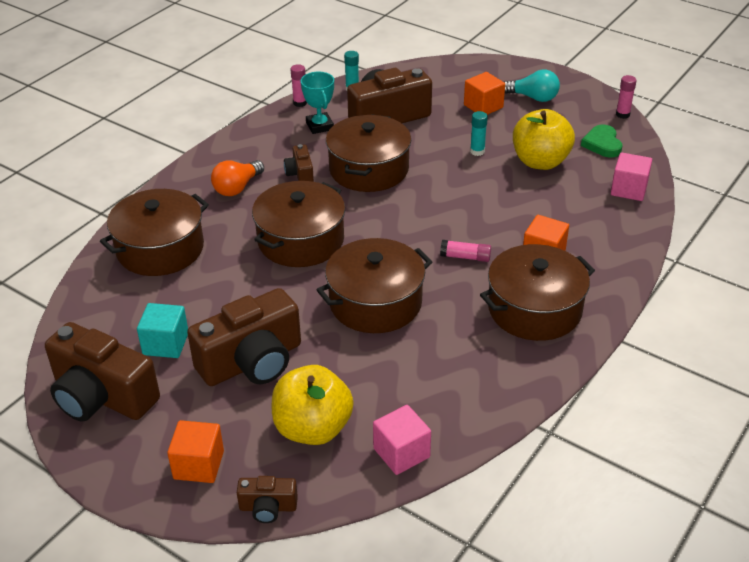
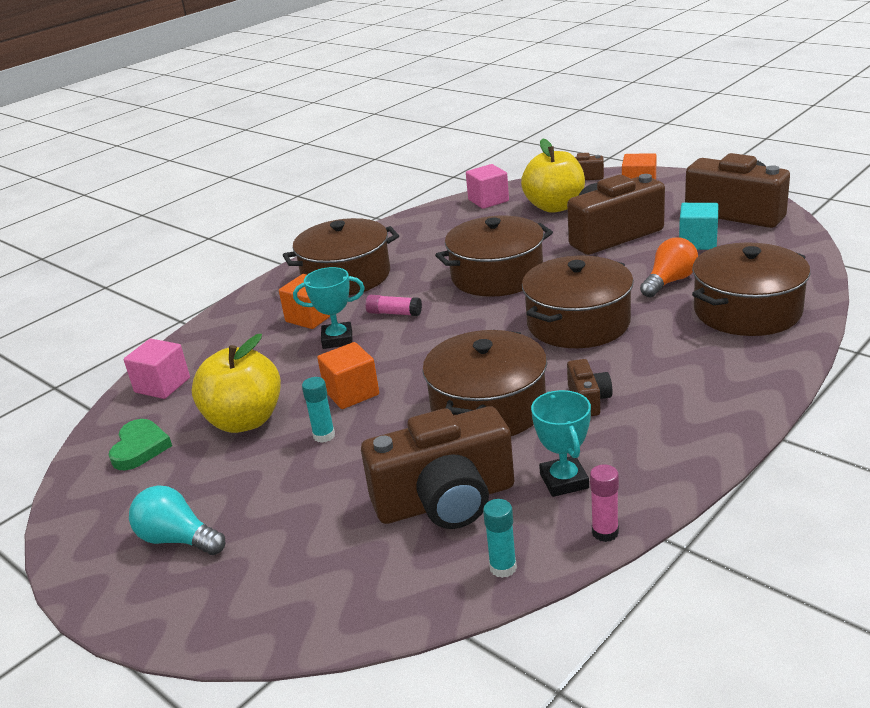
camera: 170 degrees left, 10 degrees down
orange light bulb [211,160,264,196] -> orange light bulb moved to [640,237,698,298]
orange cube [464,72,505,115] -> orange cube moved to [317,342,379,409]
pink glue stick [616,75,637,119] -> none
none -> turquoise trophy [293,267,365,349]

